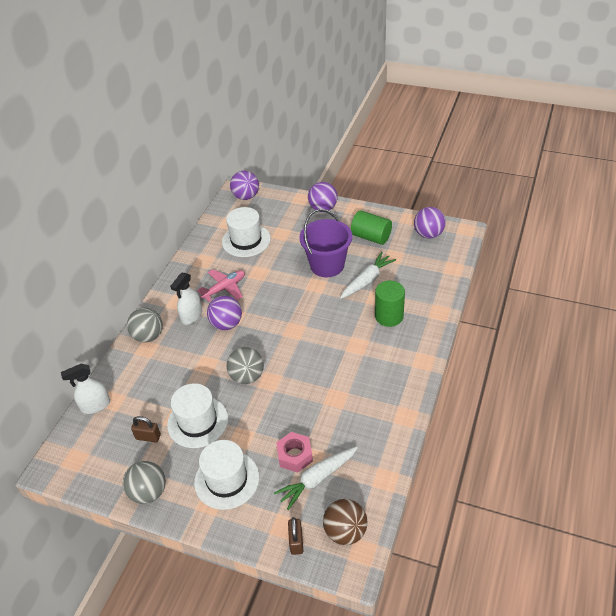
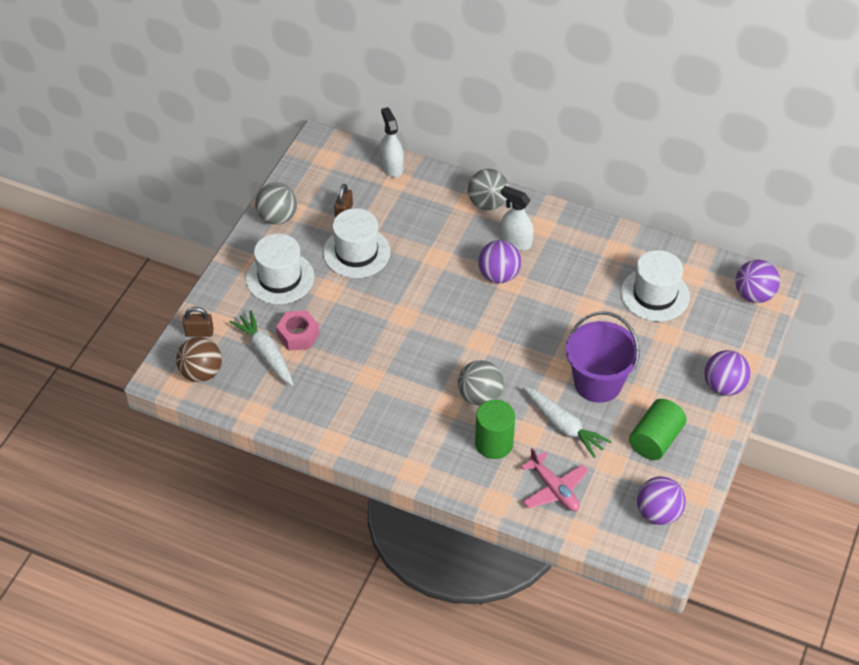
camera: 90 degrees right, 5 degrees up
pink plane [197,269,245,302] -> pink plane moved to [521,448,588,511]
grey ball [227,347,264,384] -> grey ball moved to [458,360,504,406]

